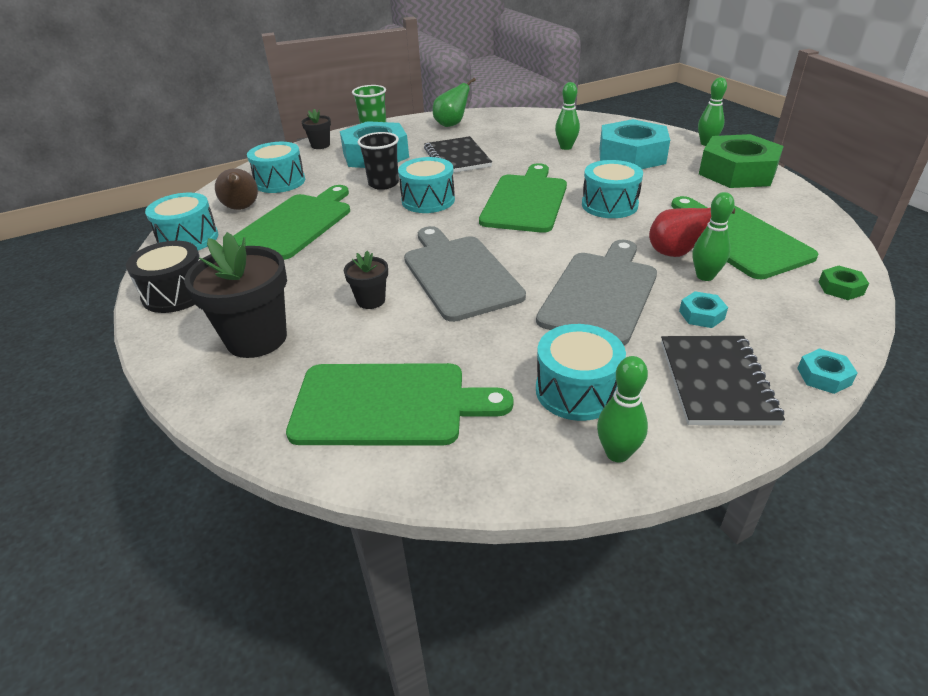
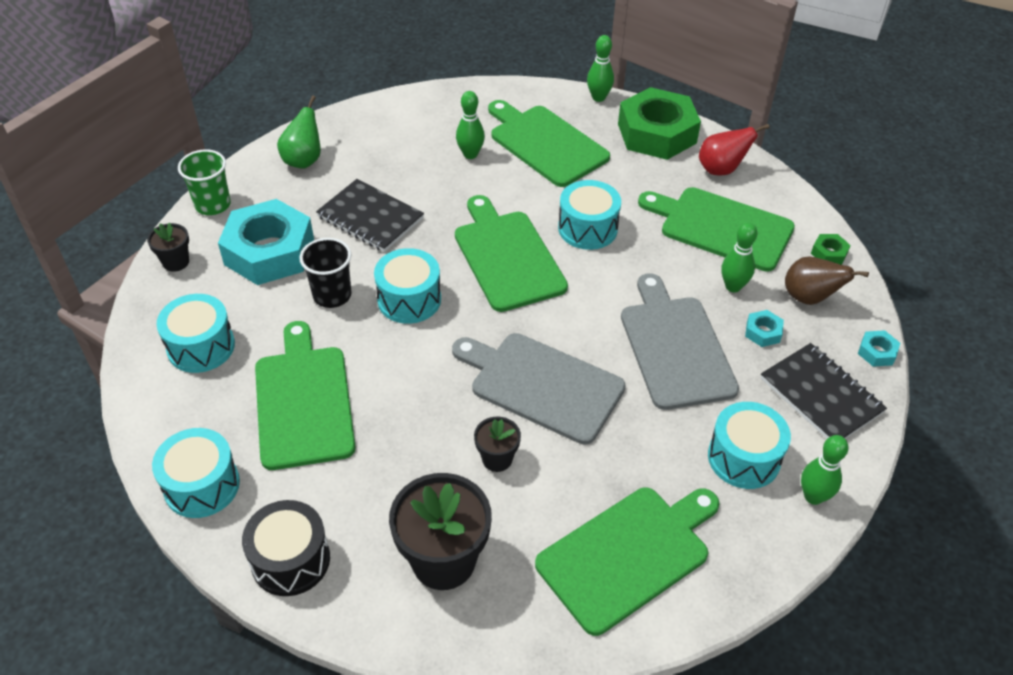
camera: 40 degrees left, 10 degrees up
brown pear [215,168,258,210] -> brown pear moved to [785,256,869,305]
turquoise nut [600,119,670,169] -> green cutting board [488,100,610,187]
red pear [649,208,735,257] -> red pear moved to [699,124,770,176]

